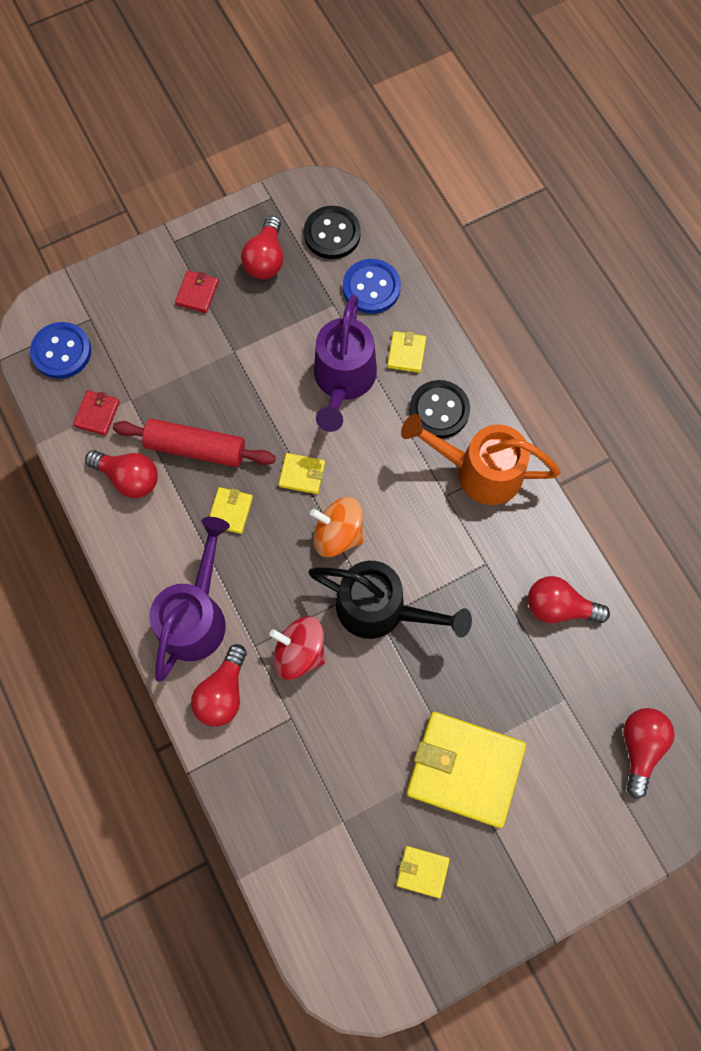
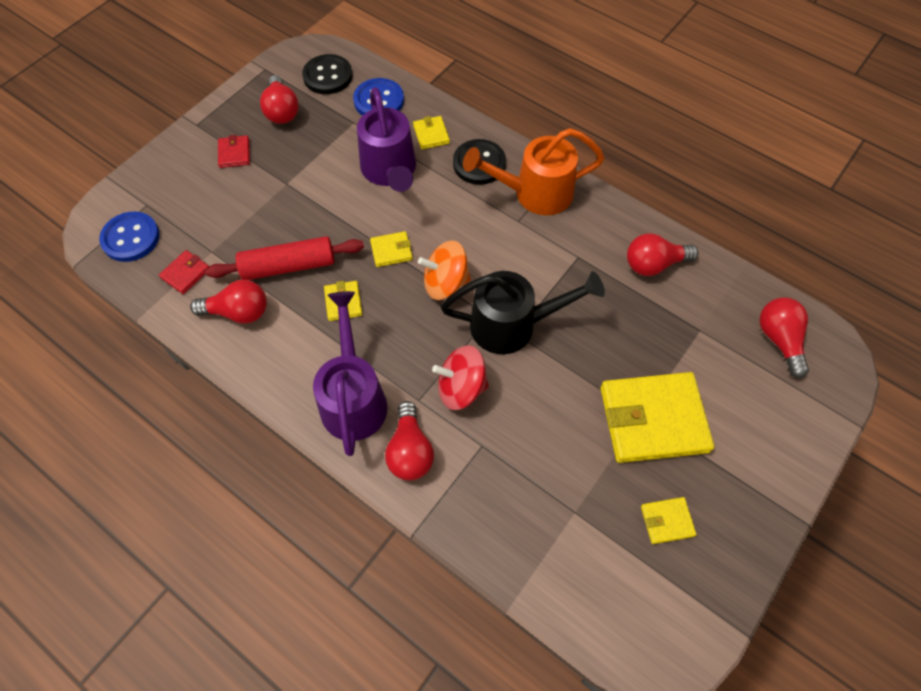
camera: 25 degrees left, 10 degrees down
red wallet [73,390,120,436] -> red wallet turned 45 degrees clockwise [159,250,209,294]

